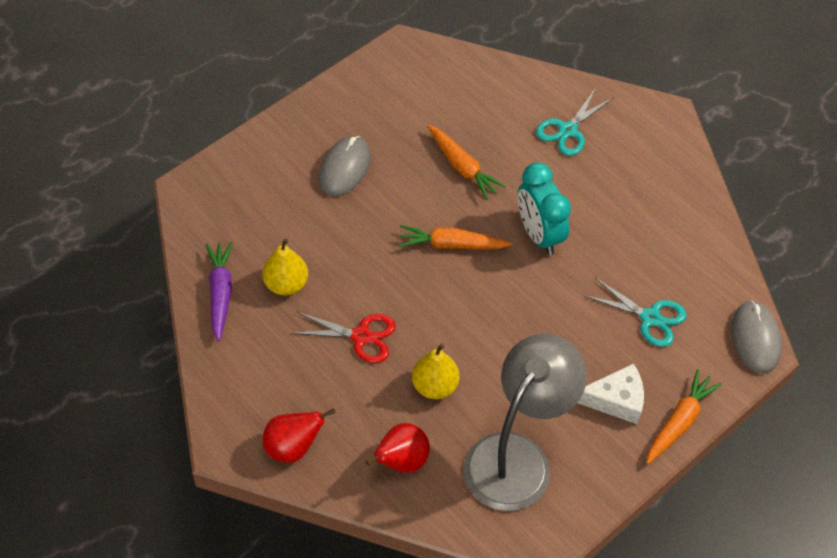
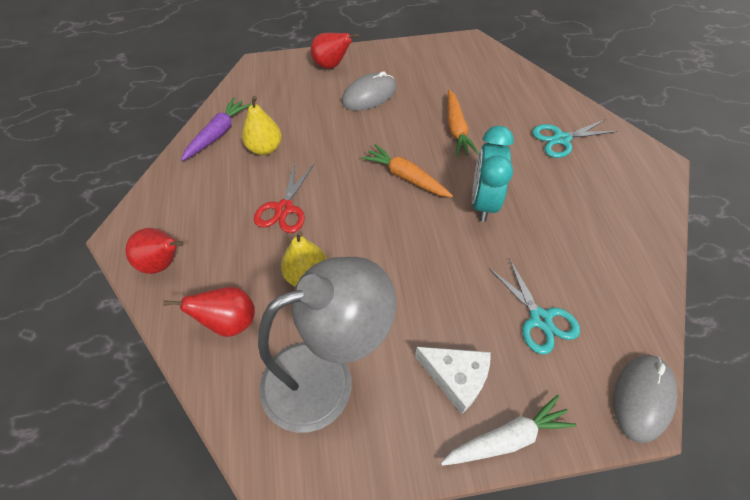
camera: 35 degrees right, 0 degrees up
red scissors [291,312,396,363] -> red scissors turned 60 degrees clockwise [254,161,314,233]
orange carrot [646,369,722,464] -> white carrot [441,395,577,466]
none -> red pear [311,33,360,69]

